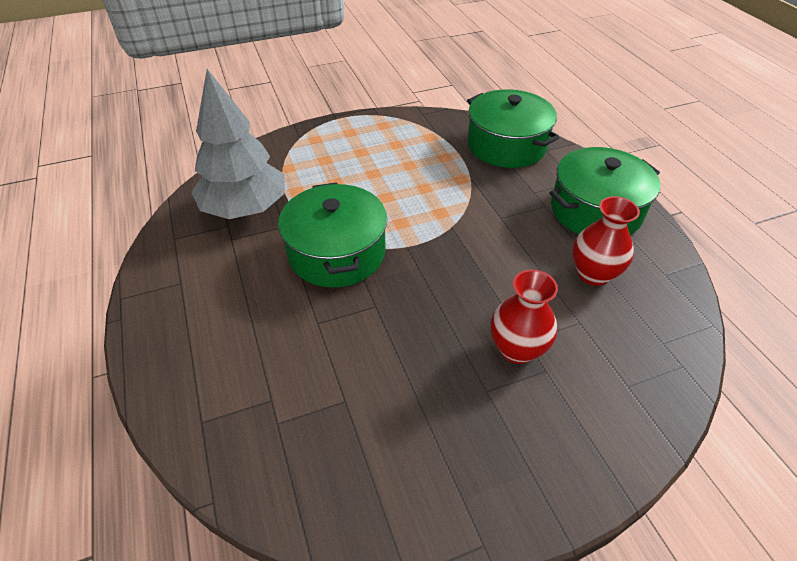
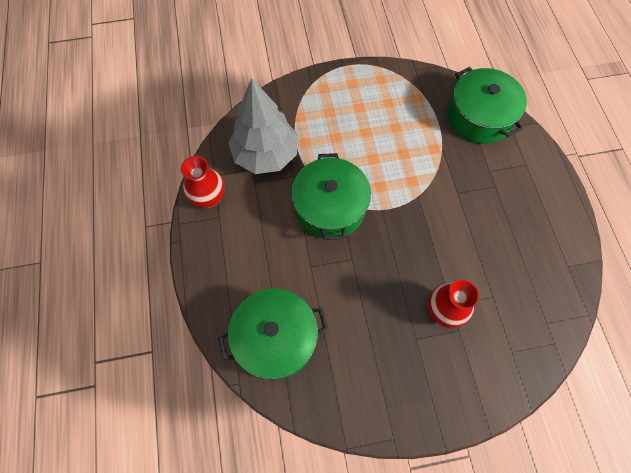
camera: 10 degrees right, 20 degrees up
green pot [550,147,660,235] -> green pot moved to [219,289,328,380]
red vase [573,196,640,286] -> red vase moved to [181,156,225,208]

